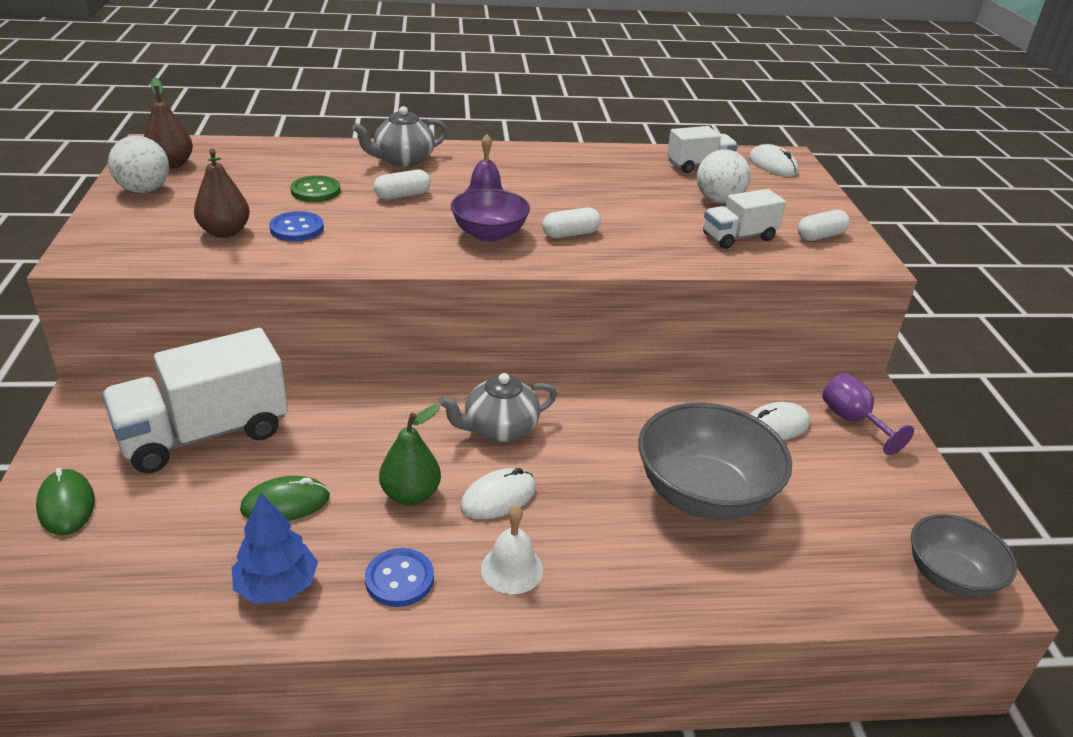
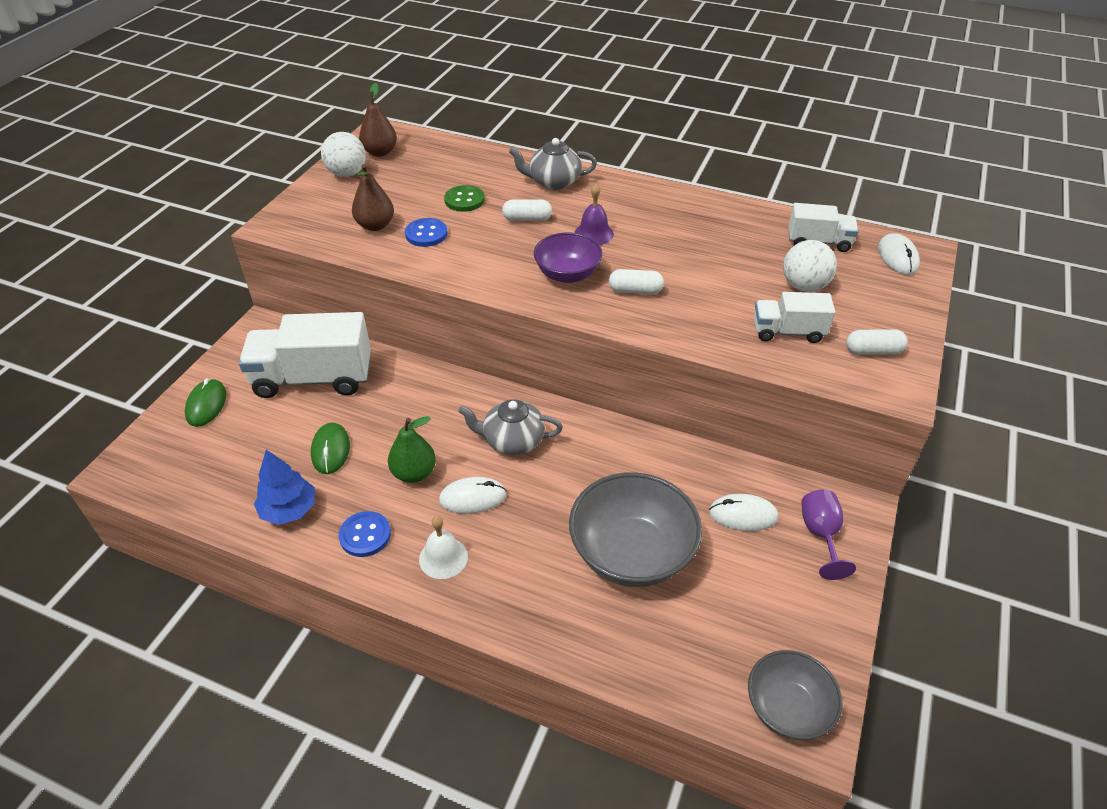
camera: 30 degrees right, 10 degrees up
green mouse [240,476,330,521] -> green mouse turned 75 degrees clockwise [311,422,350,474]

